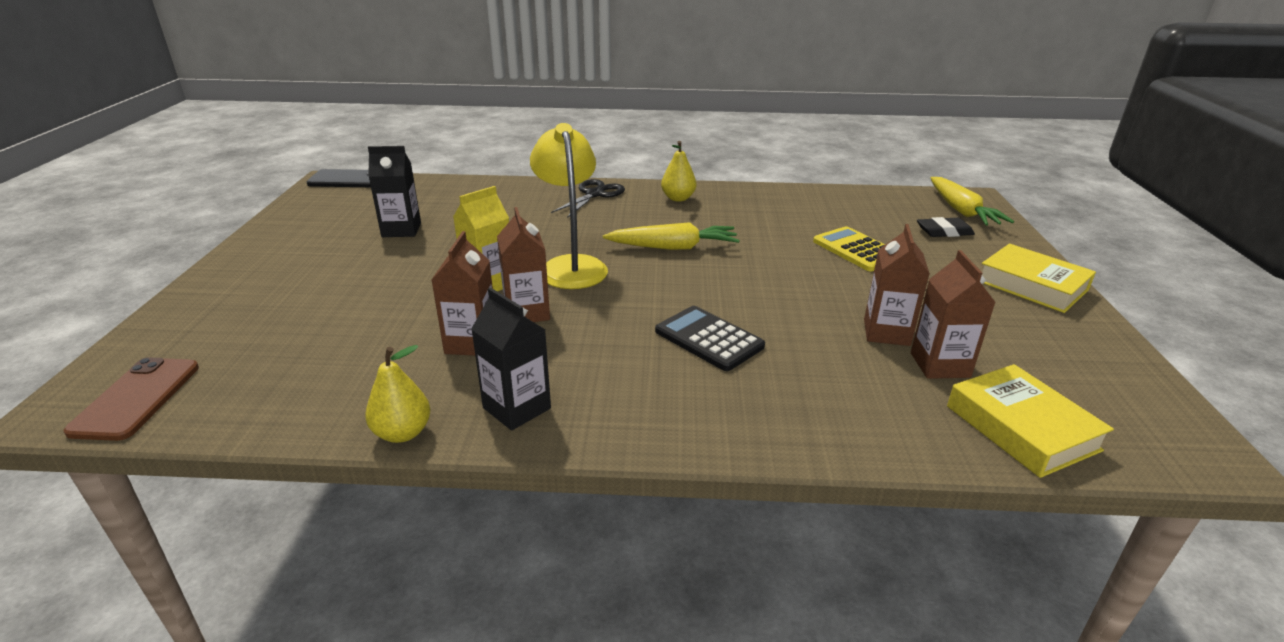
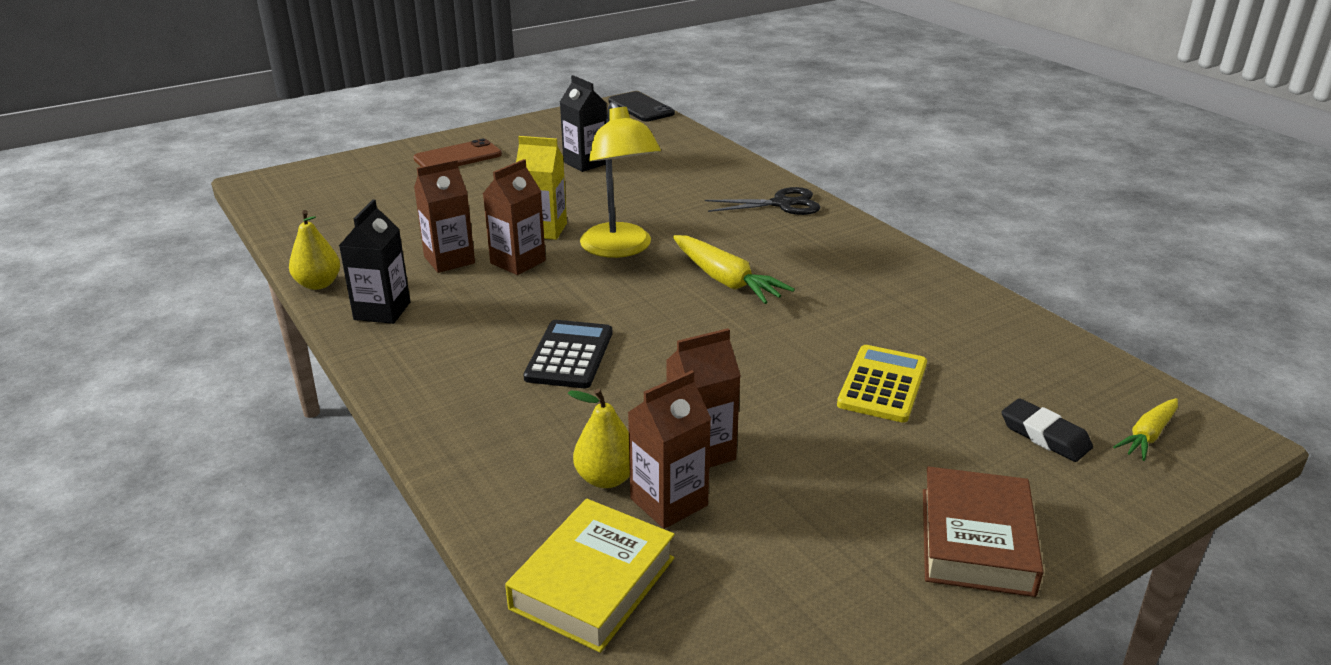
camera: 55 degrees right, 0 degrees up
brown phone [63,357,199,441] -> brown phone moved to [413,138,502,167]
yellow lamp [530,123,608,289] -> yellow lamp turned 120 degrees clockwise [580,101,661,258]
yellow pear [661,141,696,201] -> yellow pear moved to [568,389,630,488]
yellow carrot [930,177,1014,226] -> yellow carrot [1113,398,1178,461], size x0.60
yellow book [982,244,1096,313] -> brown book [923,466,1044,597]

